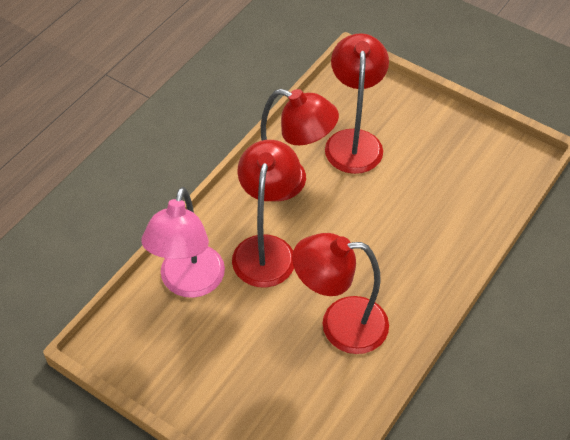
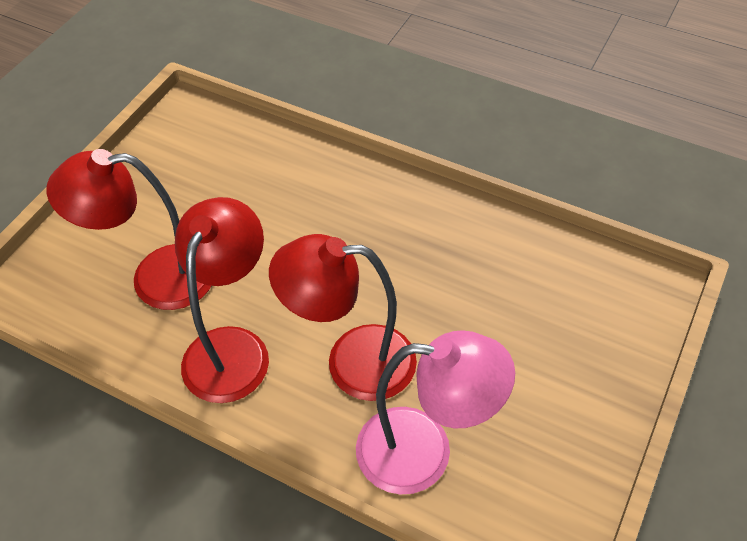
camera: 95 degrees left, 0 degrees up
red lamp [292,233,389,354] -> none

